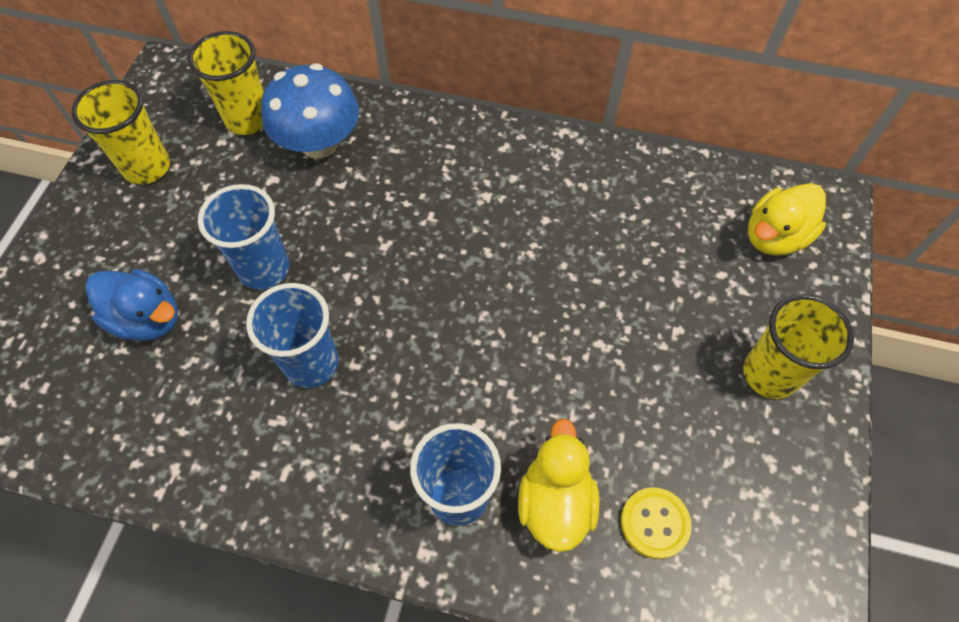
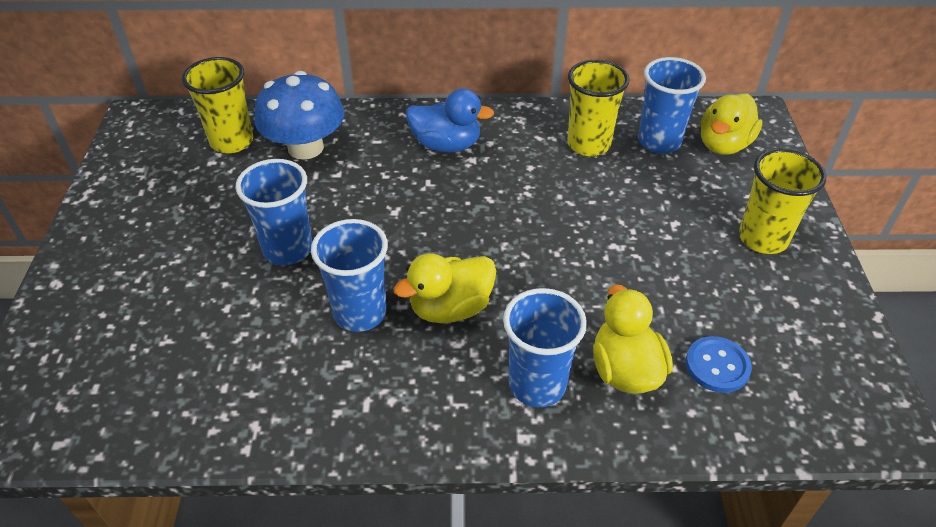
camera: 15 degrees left, 15 degrees down
yellow cup [71,80,170,185] -> yellow cup moved to [567,60,630,156]
blue duck [85,269,178,341] -> blue duck moved to [406,88,494,152]
yellow button [621,487,692,559] -> blue button [685,336,752,393]
none -> yellow duck [393,253,496,323]
none -> blue cup [638,57,706,154]

